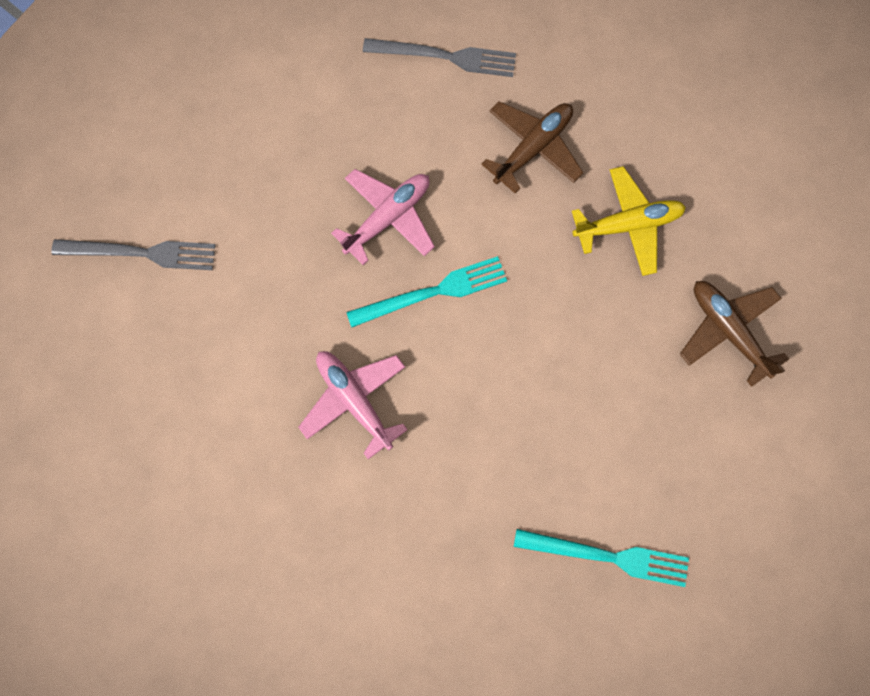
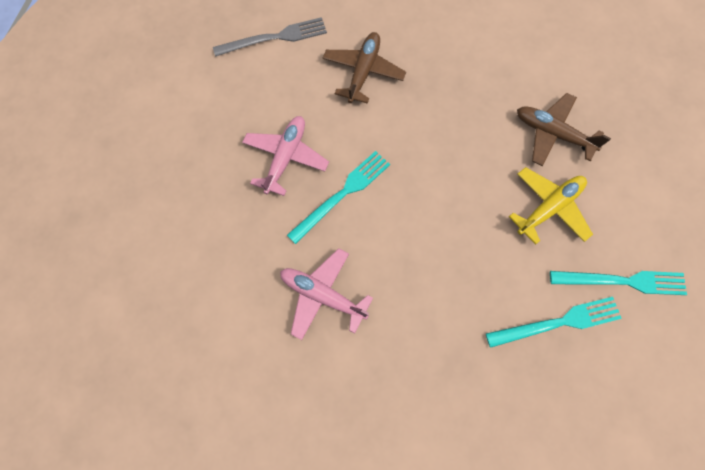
camera: 25 degrees left, 5 degrees down
grey fork [52,239,215,270] -> none
yellow plane [572,166,686,276] -> yellow plane moved to [509,167,593,245]
none -> turquoise fork [550,271,687,295]

